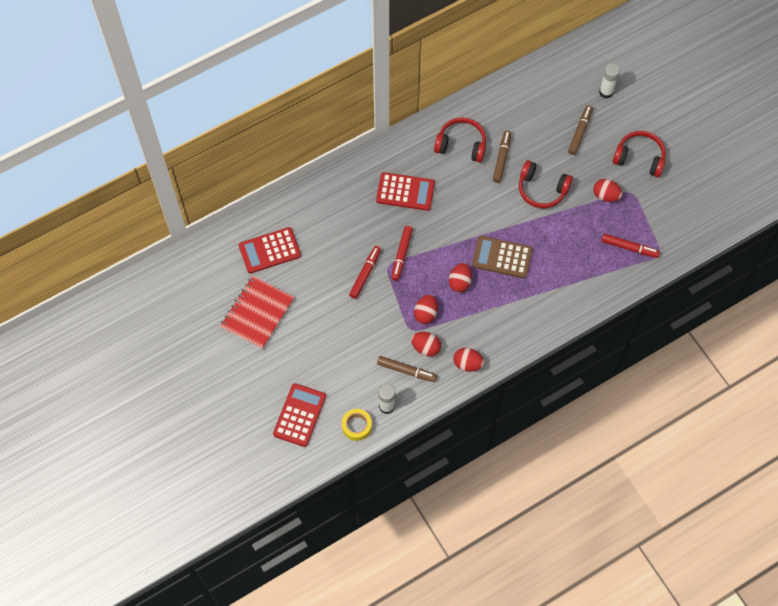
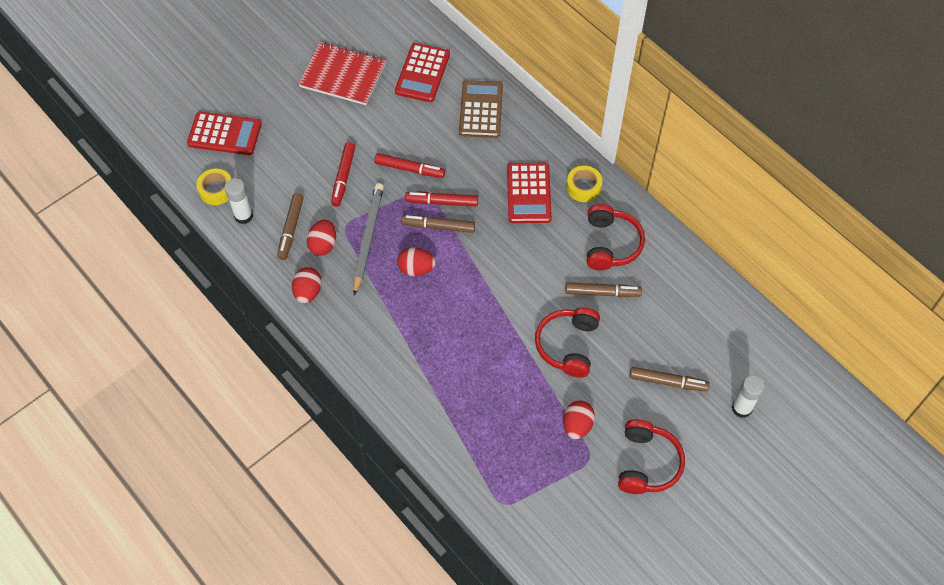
camera: 80 degrees right, 5 degrees down
red calculator [239,227,301,274] -> red calculator turned 135 degrees counterclockwise [395,43,450,102]
red egg [414,294,438,324] -> grey pencil [353,183,384,296]
brown calculator [472,236,533,278] -> brown calculator moved to [459,80,503,138]
red marker [601,233,660,258] -> red marker moved to [331,142,355,207]
none -> brown marker [401,215,475,233]
none -> yellow tape [566,166,602,202]

